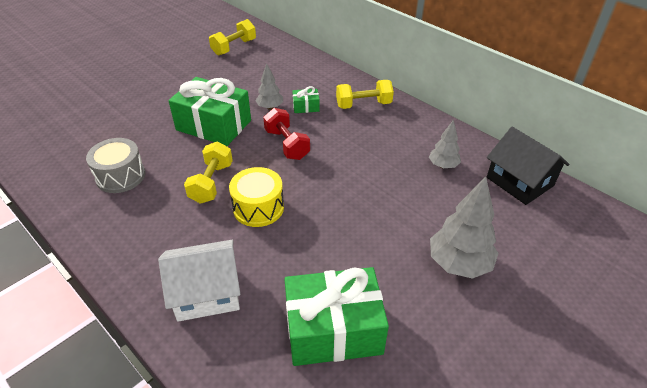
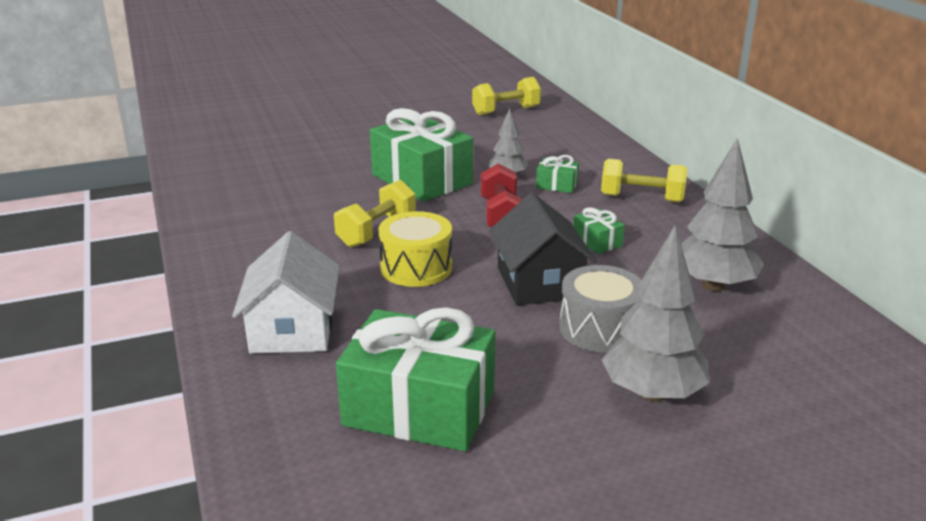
camera: 25 degrees right, 15 degrees down
grey drum [86,138,145,193] -> grey drum moved to [559,265,642,352]
white house [158,240,240,322] -> white house turned 75 degrees clockwise [232,231,339,354]
grey tree [429,119,461,168] -> grey tree [681,138,764,292], size x1.74
black house [487,127,570,205] -> black house moved to [489,193,597,305]
none -> green gift [573,207,625,254]

